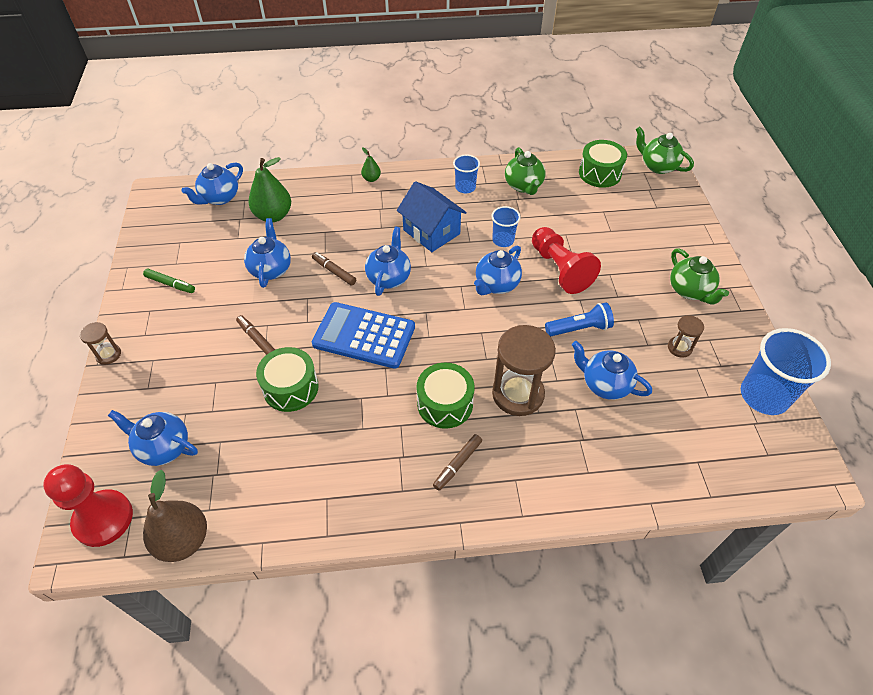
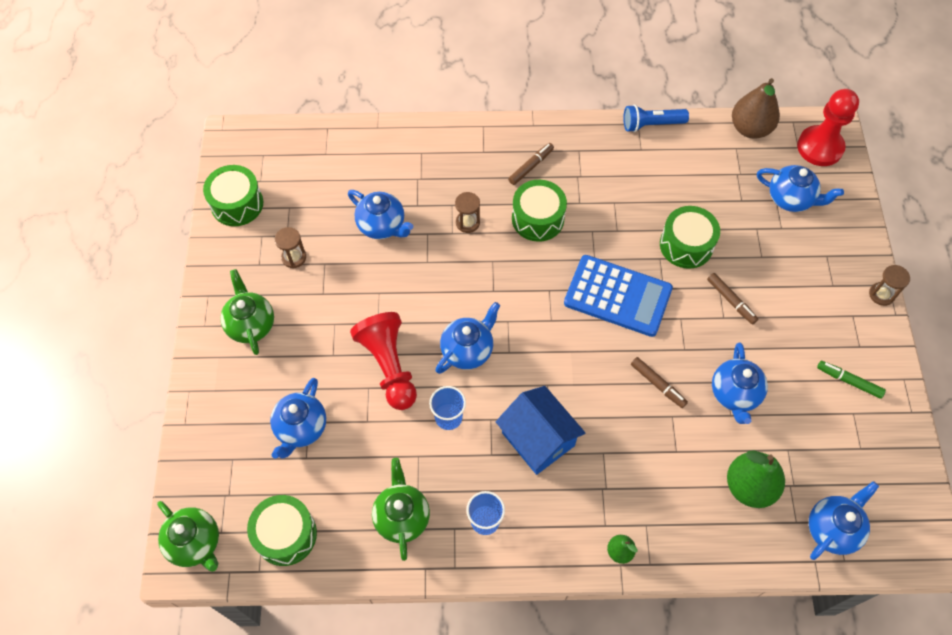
camera: 175 degrees left, 10 degrees up
blue teapot [365,227,411,296] -> blue teapot moved to [270,378,326,459]
brown hourglass [492,325,556,416] -> brown hourglass [455,192,480,233], size x0.49
blue flashlight [545,302,614,337] -> blue flashlight moved to [623,105,689,132]
blue cup [741,328,831,415] -> green drum [203,165,263,226]

